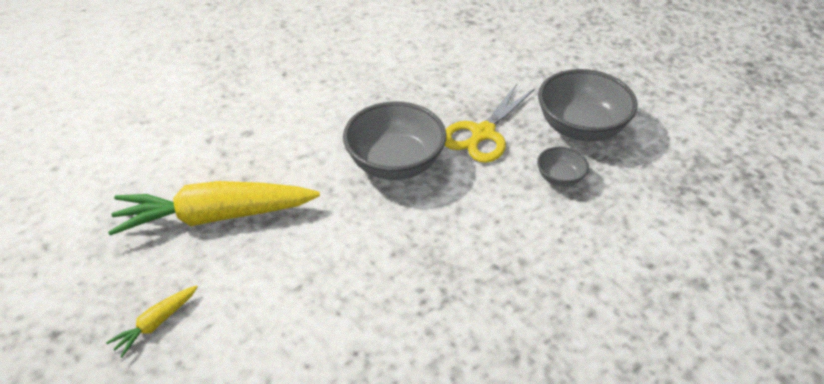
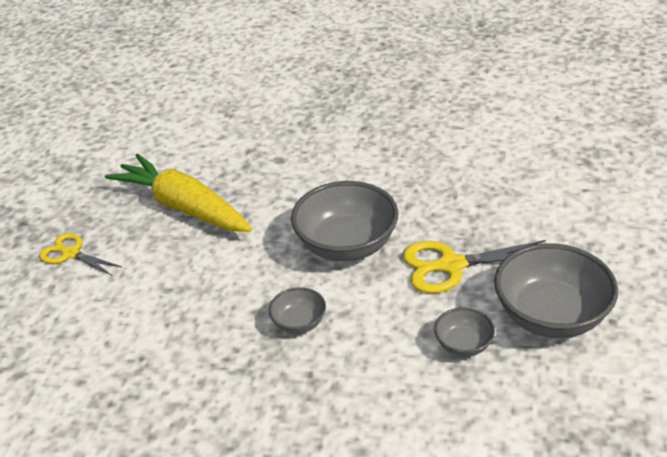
camera: 50 degrees right, 5 degrees down
yellow carrot [106,285,198,357] -> yellow scissors [39,233,123,276]
none -> grey bowl [269,287,326,334]

